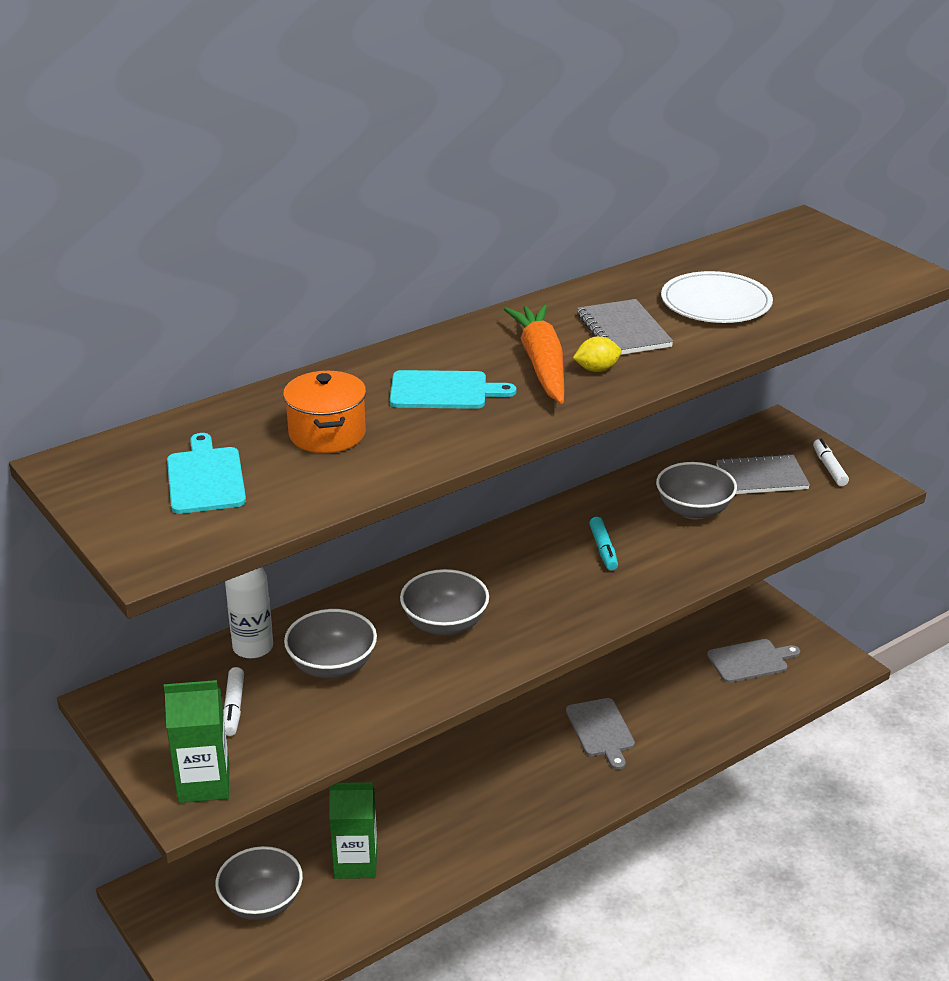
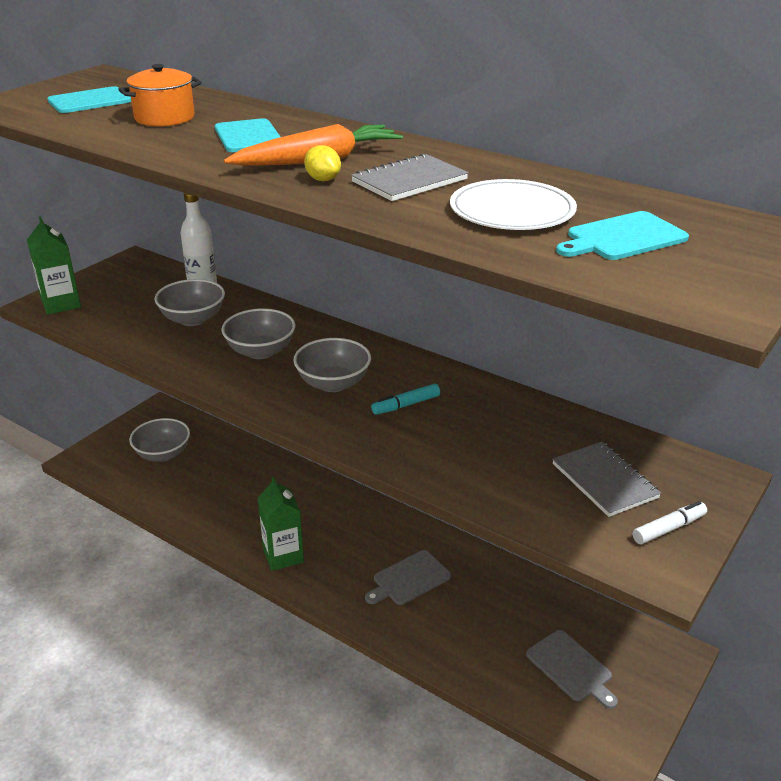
camera: 70 degrees right, 0 degrees up
white marker [223,667,244,736] -> none
green carton [329,782,377,879] -> green carton moved to [258,477,304,571]
grey bowl [656,462,737,520] -> grey bowl moved to [293,338,371,392]
none -> turquoise cutting board [556,211,689,260]

